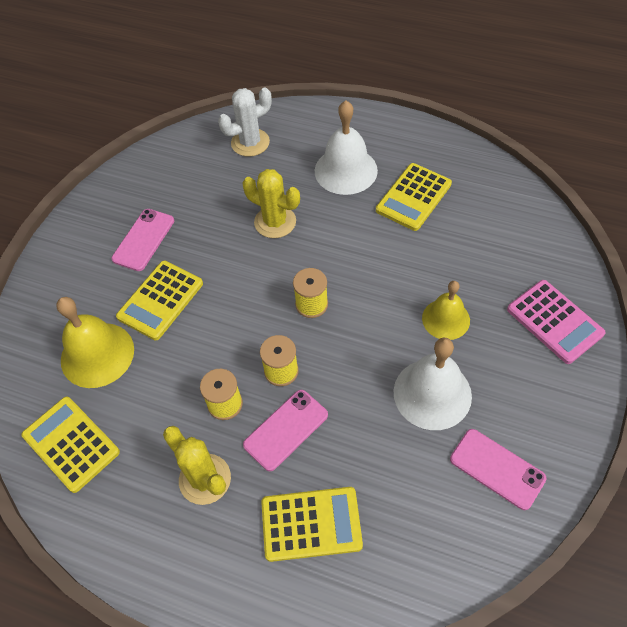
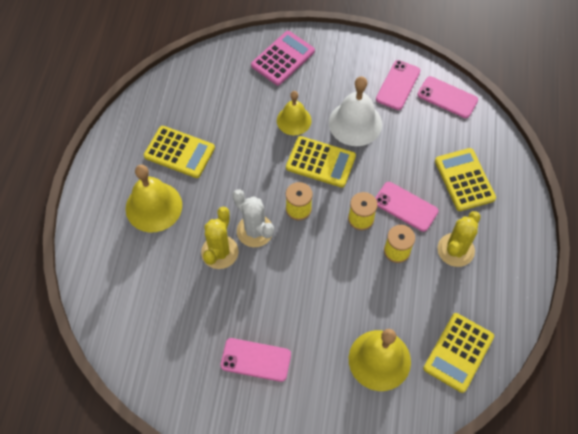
camera: 105 degrees left, 5 degrees up
yellow calculator [116,261,203,340] -> yellow calculator moved to [286,136,356,188]
white cactus [218,87,272,157] -> white cactus moved to [232,189,274,247]
white bell [315,101,378,195] -> yellow bell [126,165,182,232]
none -> pink phone [417,76,478,118]

